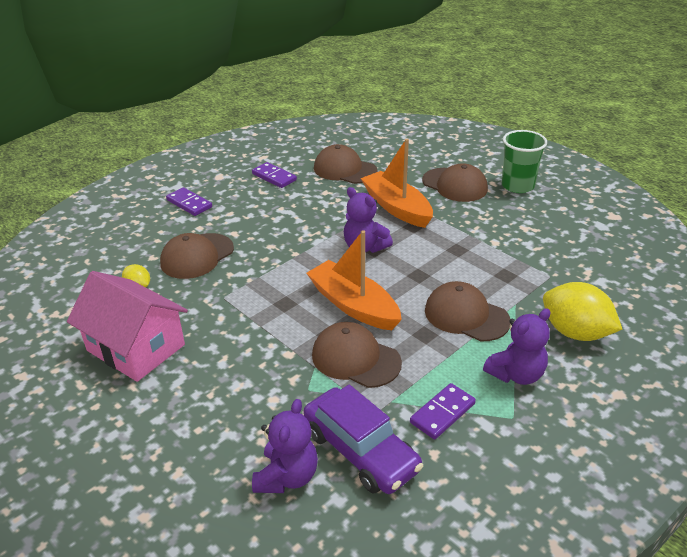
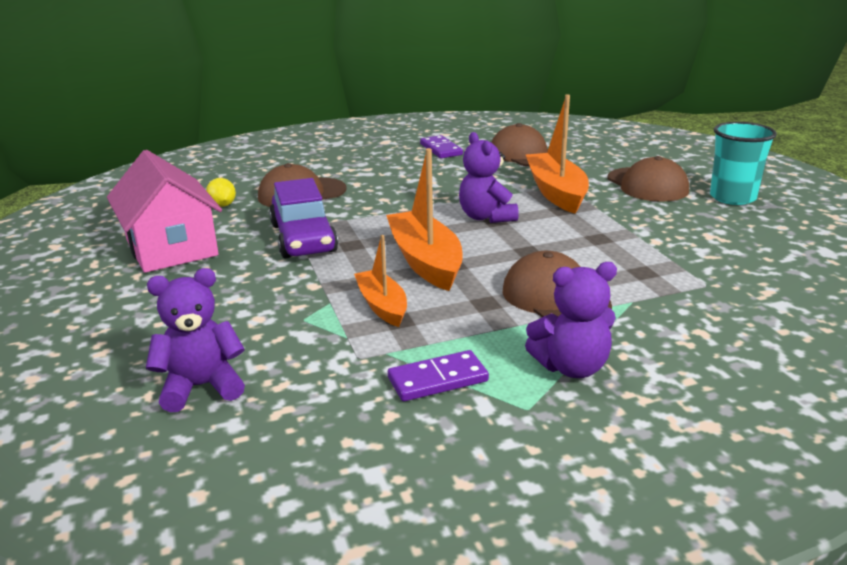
camera: 25 degrees right, 10 degrees down
purple domino [166,187,212,216] -> none
purple teddy bear [252,399,318,493] -> purple teddy bear turned 150 degrees counterclockwise [146,268,245,412]
purple car [303,385,423,494] -> purple car moved to [269,178,338,259]
brown cap [312,322,402,388] -> orange boat [354,235,407,327]
green cup [502,130,547,193] -> turquoise cup [710,122,777,205]
yellow lemon [543,282,622,341] -> none

